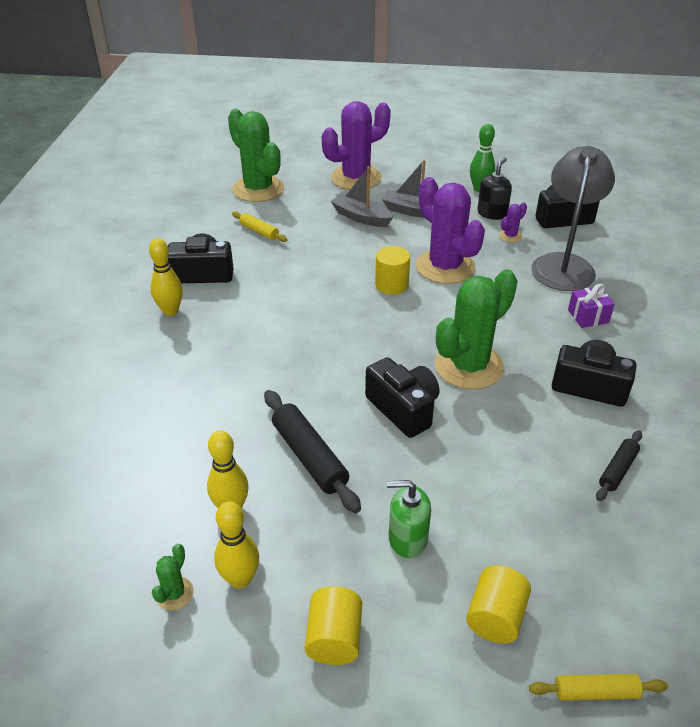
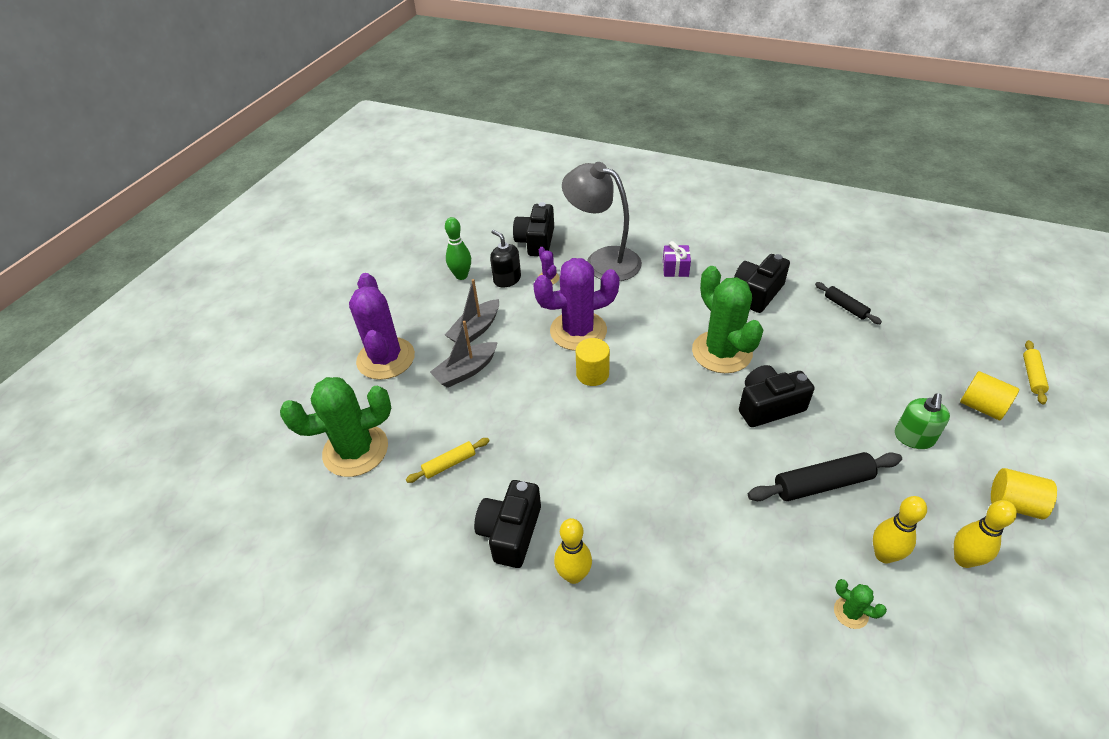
camera: 70 degrees left, 5 degrees up
green cactus [152,544,194,610] -> green cactus moved to [834,579,887,629]

